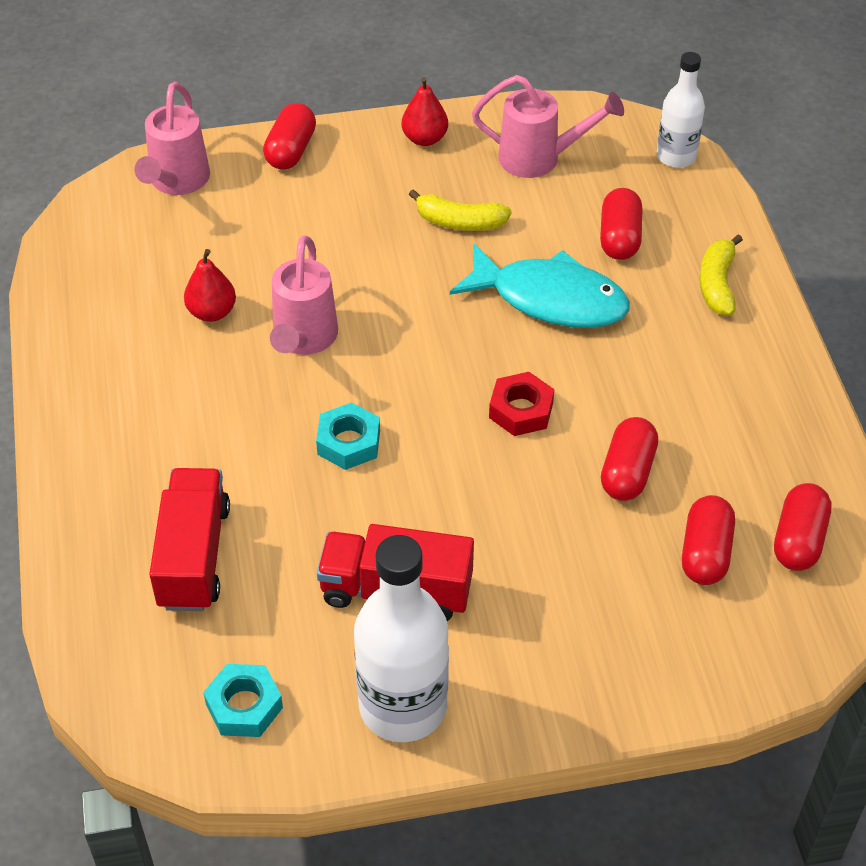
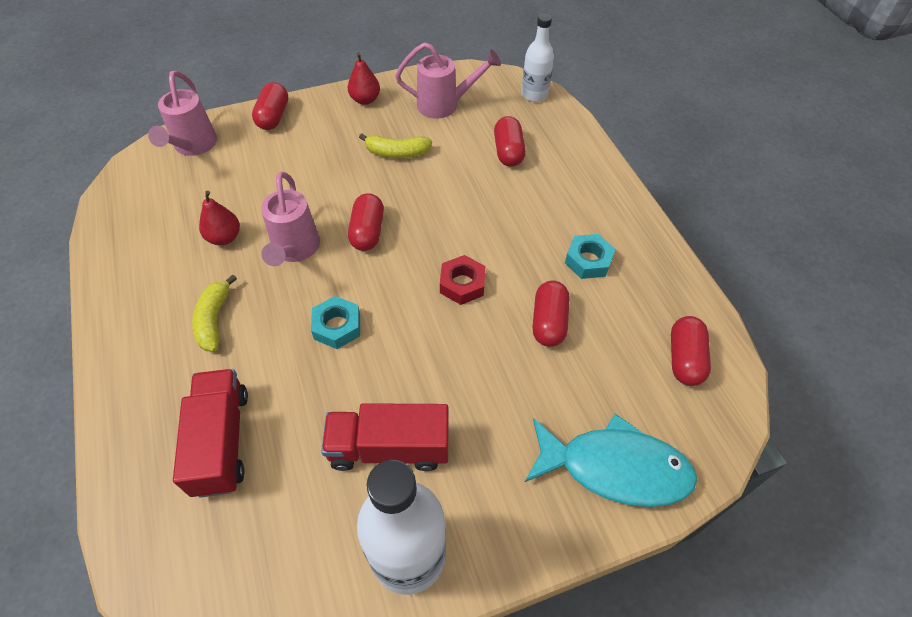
camera: 10 degrees left, 5 degrees up
turquoise nut [203,664,283,737] -> turquoise nut moved to [565,234,615,279]
turquoise fish [450,244,630,328] -> turquoise fish moved to [525,414,697,507]
red capsule [682,495,735,585] -> red capsule moved to [348,193,384,251]
yellow banana [700,234,743,315] -> yellow banana moved to [192,274,237,352]

